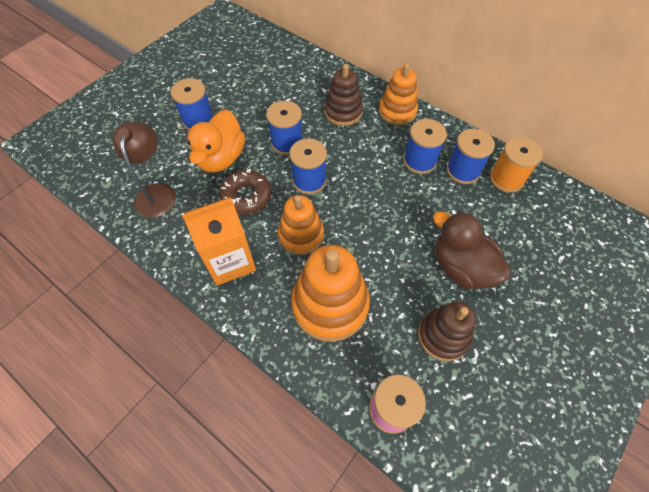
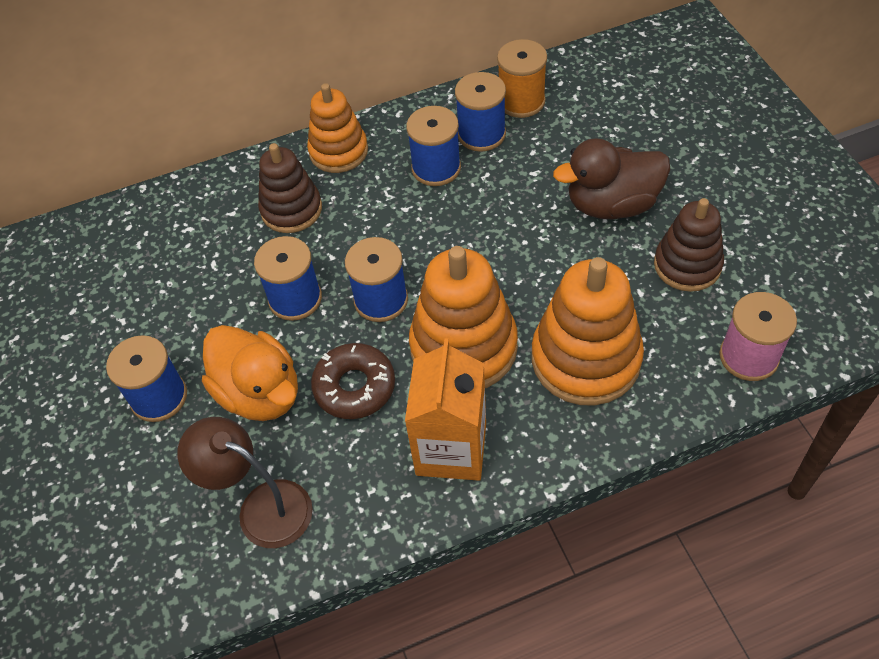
camera: 55 degrees left, 5 degrees down
orange stacking toy [278,195,324,255] -> orange stacking toy [409,246,518,388], size x1.54

